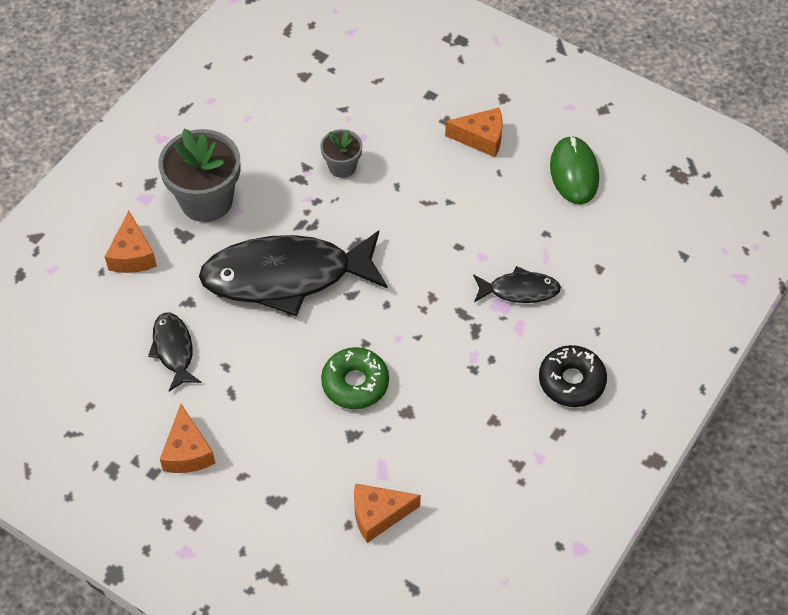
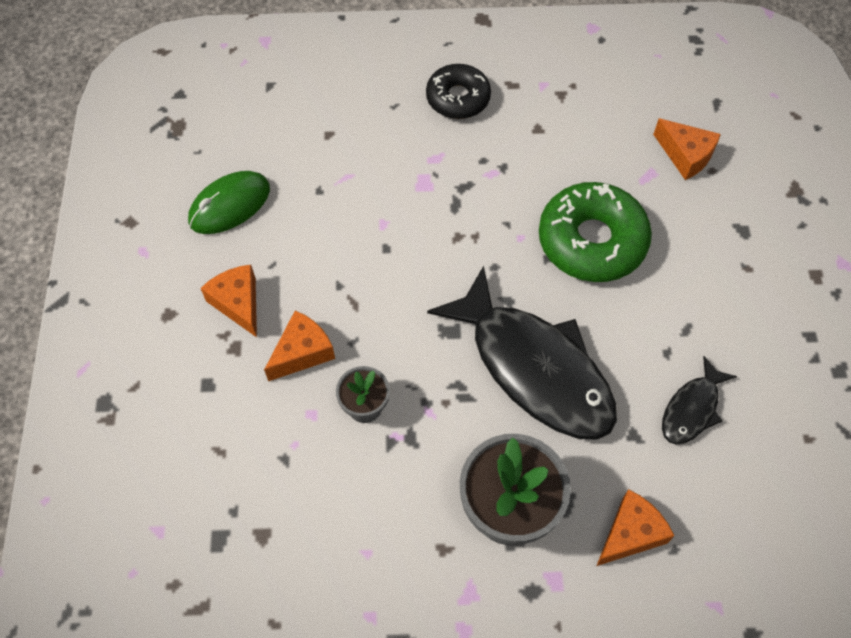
camera: 125 degrees left, 5 degrees up
orange cheese [160,404,215,473] -> orange cheese moved to [264,311,335,381]
green donut [321,347,389,409] -> green donut [539,182,652,282], size x1.57
black fish [473,266,561,303] -> none

